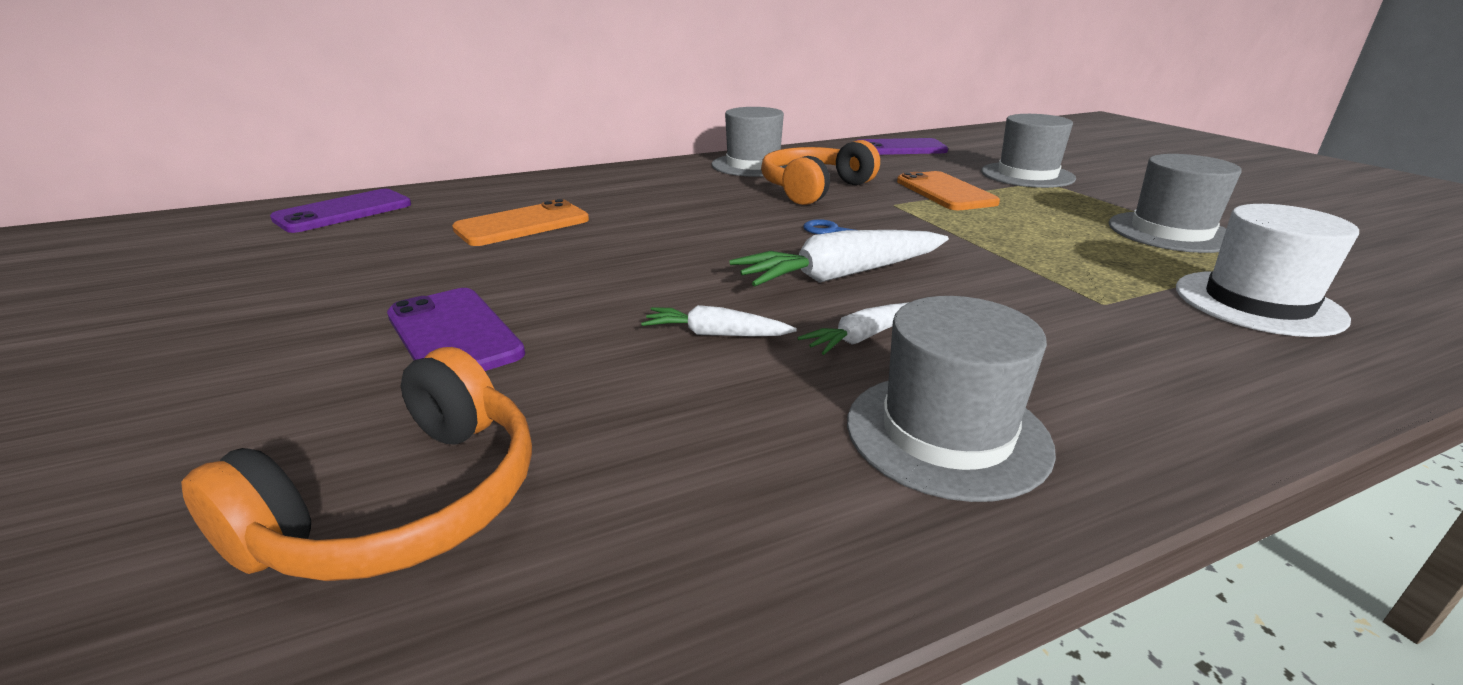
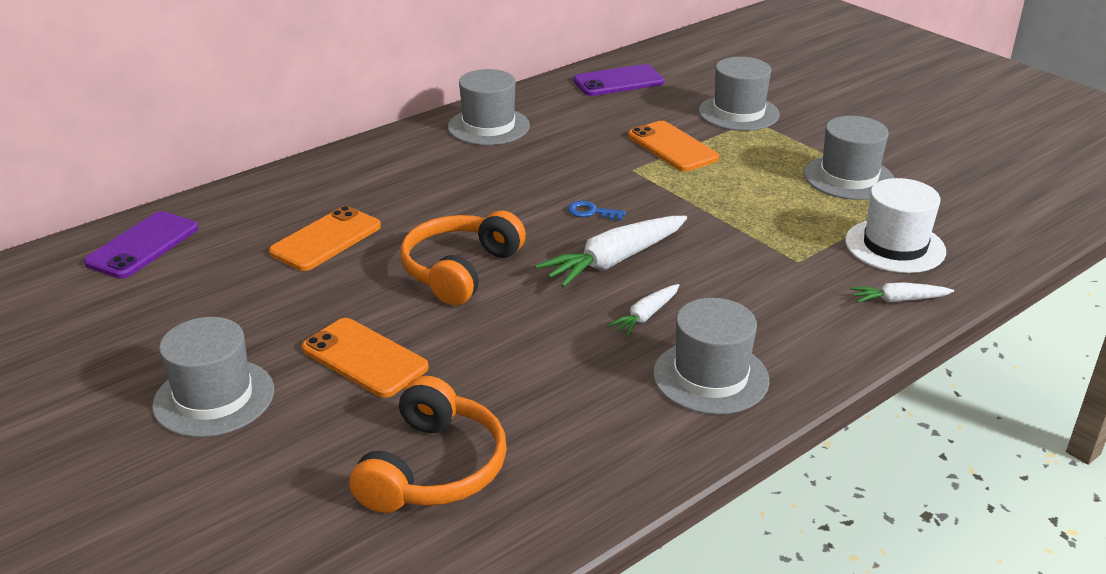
camera: 15 degrees left, 5 degrees up
purple phone [387,288,525,371] -> orange phone [302,318,429,398]
white carrot [641,305,797,336] -> white carrot moved to [850,282,954,303]
orange headphones [761,140,880,205] -> orange headphones moved to [400,210,526,305]
none -> grey hat [152,317,274,437]

